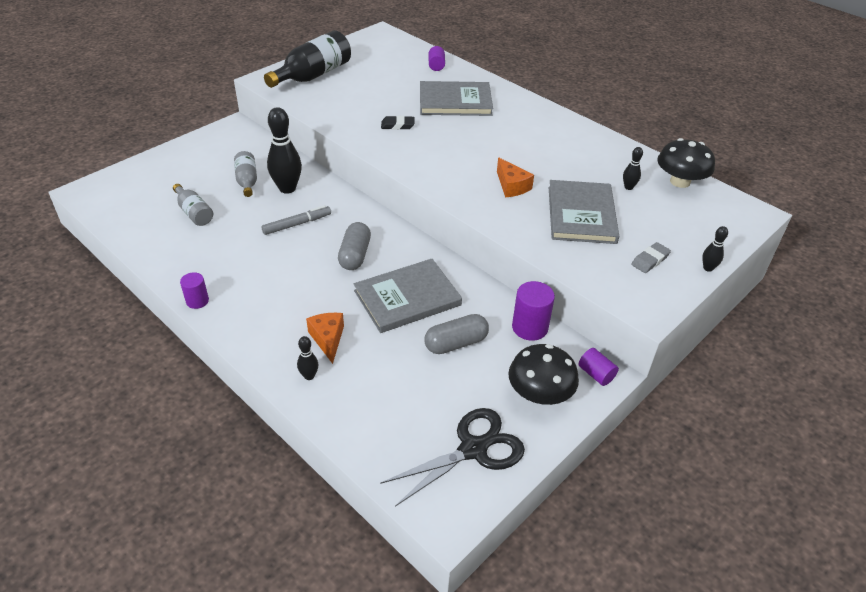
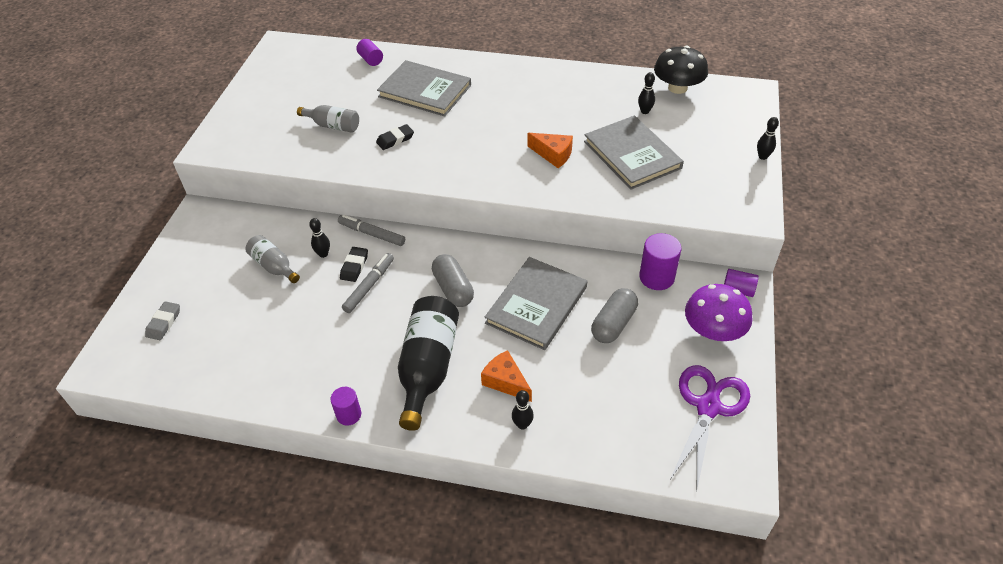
camera: 30 degrees left, 5 degrees up
grey bottle [173,184,213,226] -> grey bottle moved to [297,105,359,133]
black bottle [264,30,351,88] -> black bottle moved to [398,296,459,431]
black bowling pin [267,107,302,194] -> black bowling pin [309,218,330,258], size x0.48
black scissors [380,408,525,507] -> purple scissors [670,365,750,488]
grey book [420,81,493,116] -> grey book turned 60 degrees clockwise [377,60,471,117]
black mushroom [508,344,579,405] -> purple mushroom [685,284,753,341]
grey eraser [631,242,671,273] -> grey eraser moved to [145,301,180,340]
none -> grey marker [338,215,405,246]
none -> black eraser [340,247,368,282]

